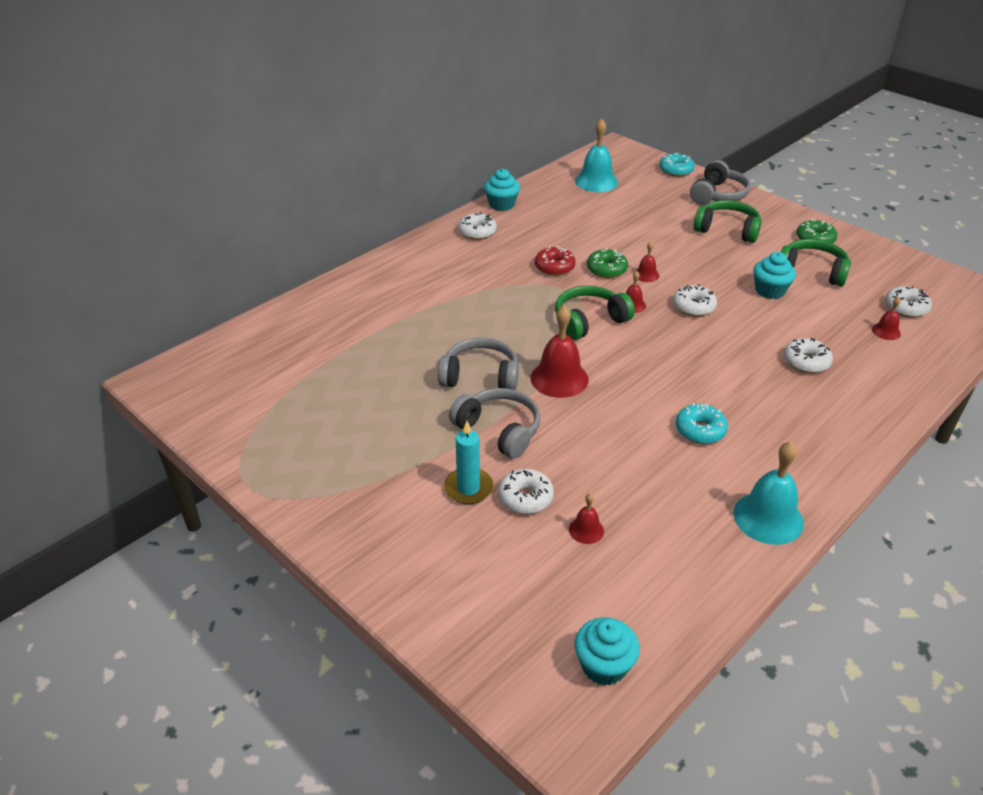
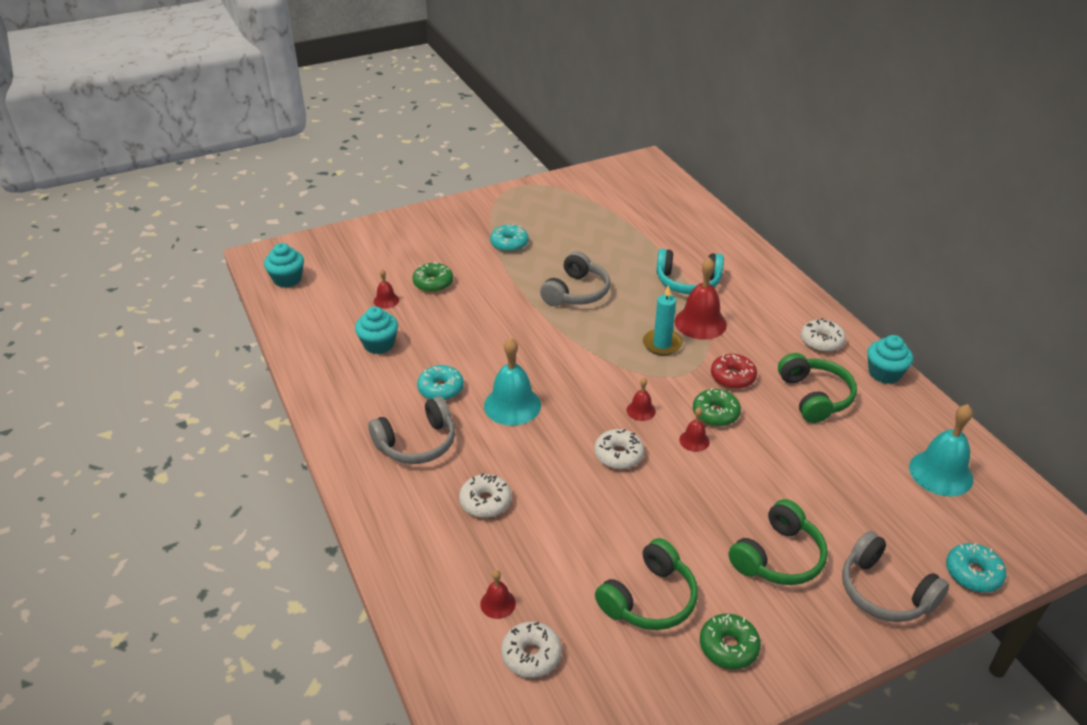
camera: 110 degrees right, 0 degrees up
turquoise candle [444,421,493,504] -> turquoise candle moved to [643,285,682,356]
grey headphones [449,388,540,459] -> grey headphones moved to [368,396,455,464]
white donut [498,469,554,514] -> green donut [412,262,453,292]
red bell [530,305,589,398] -> red bell moved to [675,257,727,340]
green headphones [555,286,635,340] -> green headphones moved to [778,353,857,423]
turquoise bell [733,442,804,545] -> turquoise bell moved to [484,337,541,426]
turquoise cupcake [753,252,796,299] -> turquoise cupcake moved to [355,307,398,354]
none -> turquoise donut [490,224,529,252]
none -> turquoise headphones [656,249,724,294]

